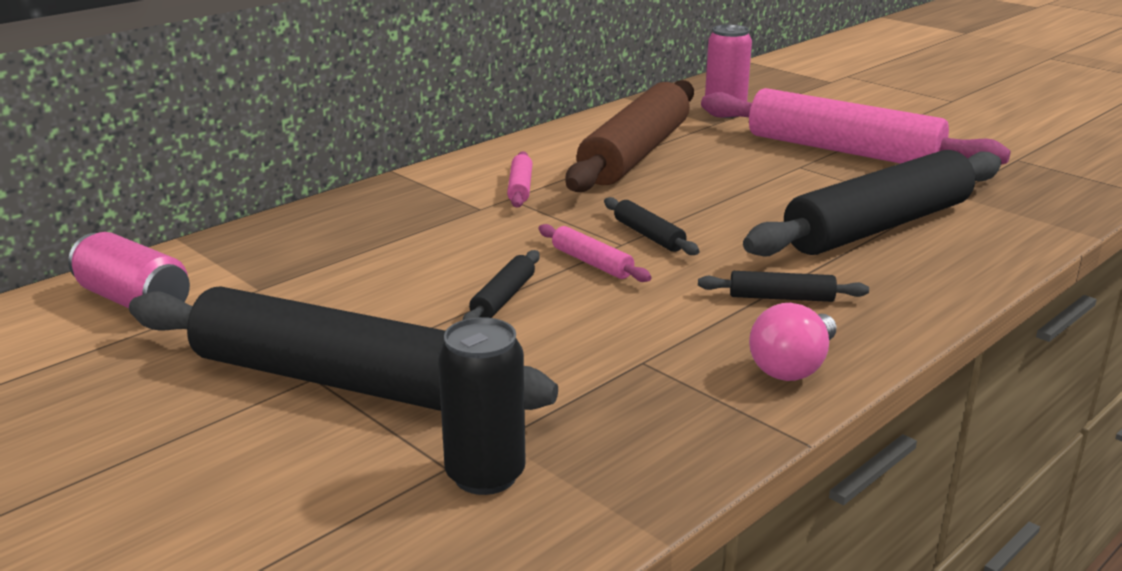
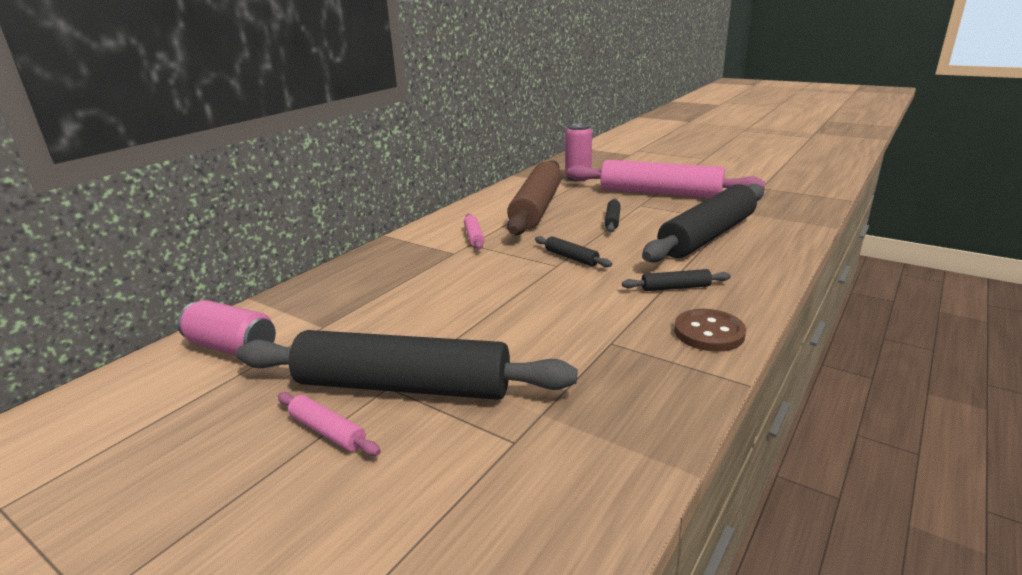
camera: 10 degrees left, 0 degrees up
black can [438,317,526,495] -> none
black rolling pin [462,250,540,320] -> black rolling pin moved to [604,198,621,232]
pink rolling pin [538,224,651,282] -> pink rolling pin moved to [278,392,381,456]
pink light bulb [749,303,836,381] -> brown button [674,309,746,352]

